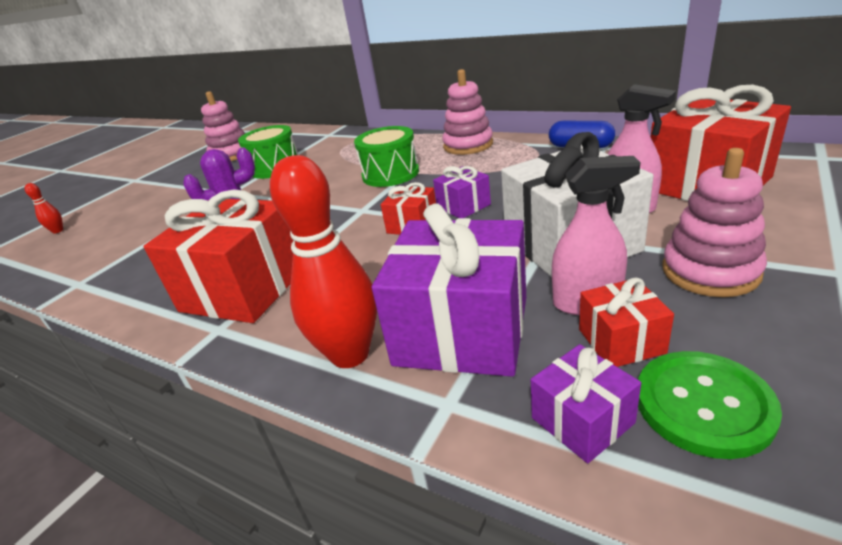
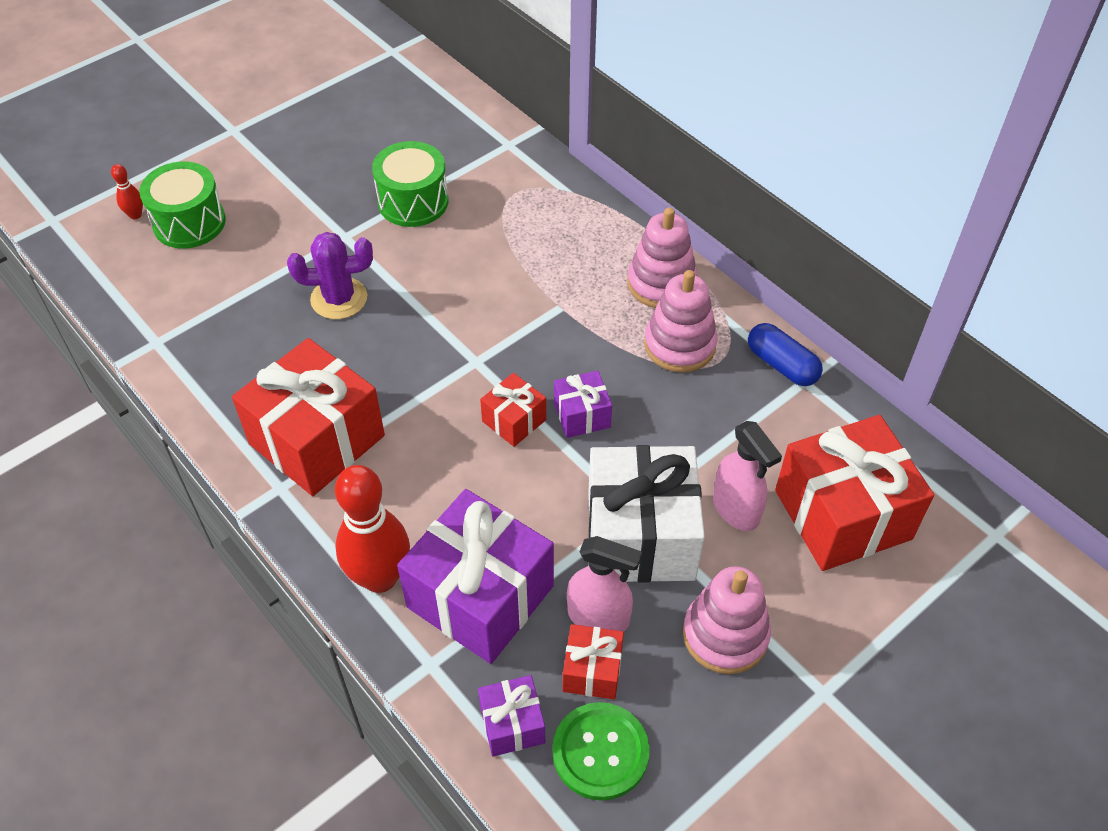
camera: 15 degrees right, 20 degrees up
pink stacking toy [201,91,245,161] -> pink stacking toy moved to [644,270,718,373]
green drum [354,126,419,187] -> green drum moved to [139,162,226,249]

